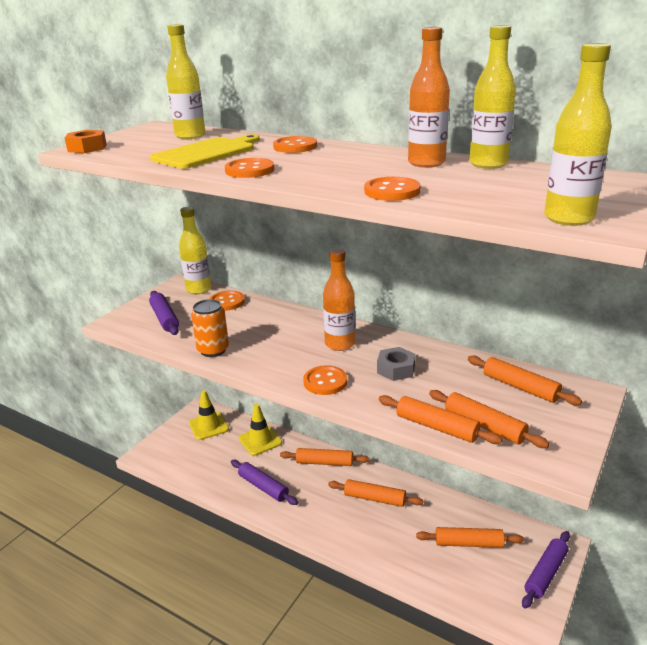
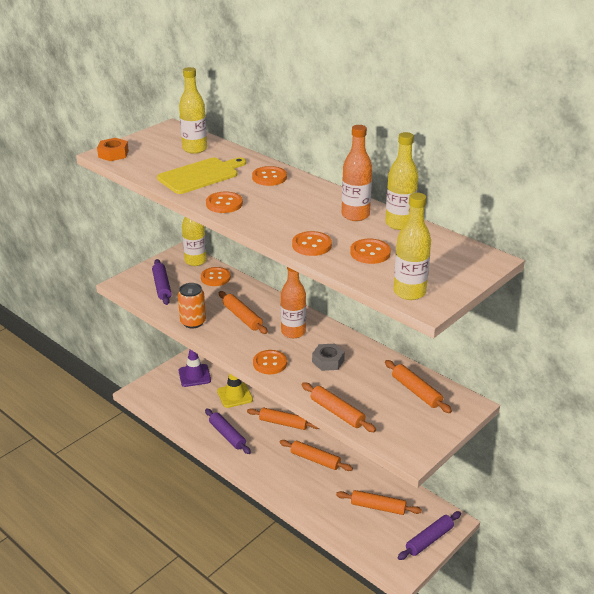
camera: 10 degrees right, 5 degrees up
yellow traffic cone [189,390,229,440] -> purple traffic cone [179,350,211,387]
orange rolling pin [429,390,550,448] -> orange rolling pin moved to [219,291,268,334]
none -> orange button [350,239,391,264]

